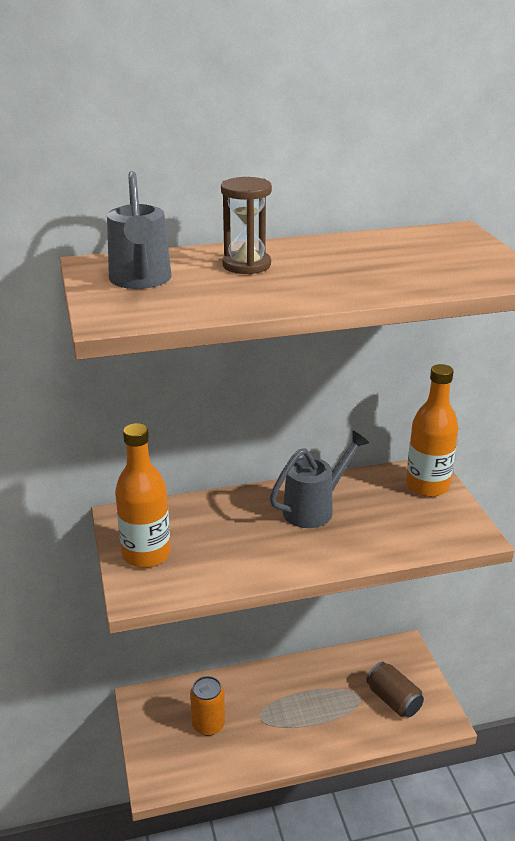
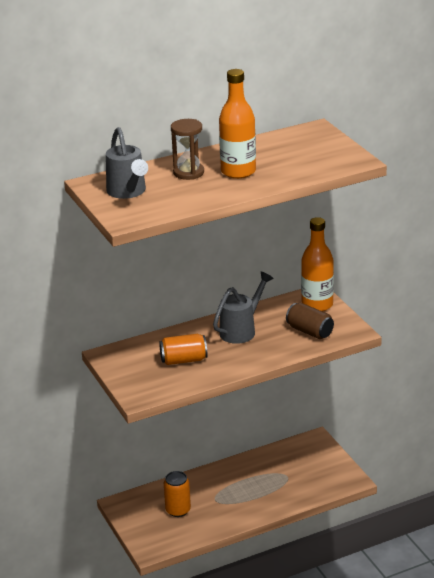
camera: 10 degrees left, 0 degrees up
orange bottle [115,423,171,568] -> orange bottle moved to [219,69,256,179]
brown can [366,662,424,717] -> brown can moved to [286,303,334,339]
none -> orange can [159,334,208,365]

